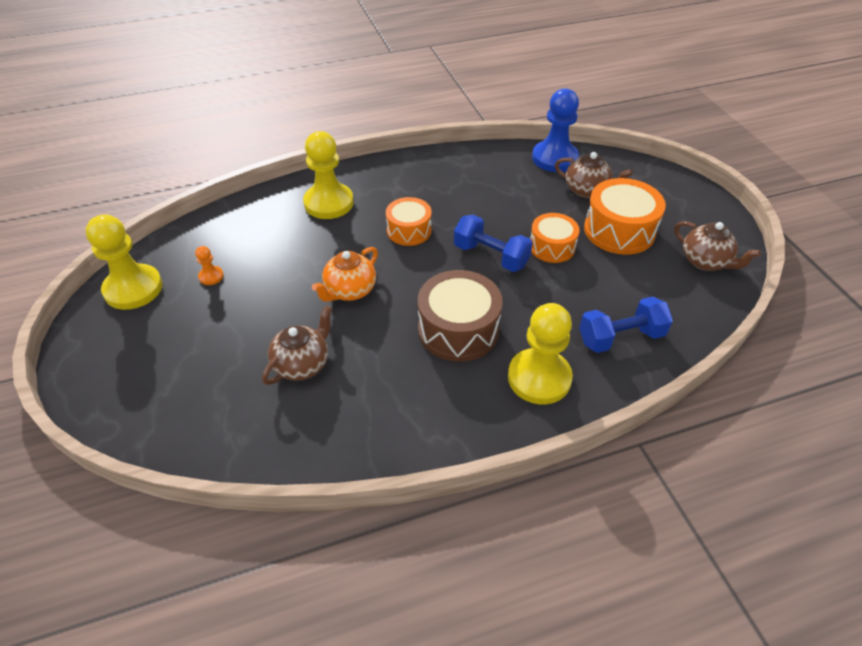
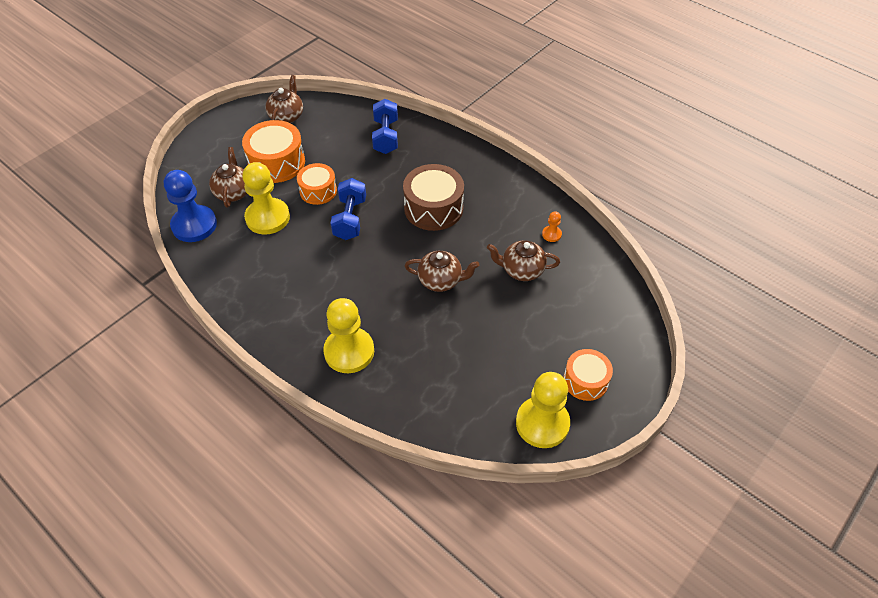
camera: 120 degrees left, 5 degrees up
orange pawn [195,246,224,285] -> orange pawn moved to [542,211,562,242]
orange teapot [312,247,378,302] -> brown teapot [405,251,479,292]
orange drum [386,197,432,246] -> orange drum moved to [564,349,613,401]
yellow pawn [508,303,573,404] -> yellow pawn moved to [242,162,290,235]
blue dumbbell [579,296,673,353] -> blue dumbbell turned 45 degrees clockwise [372,99,398,154]

